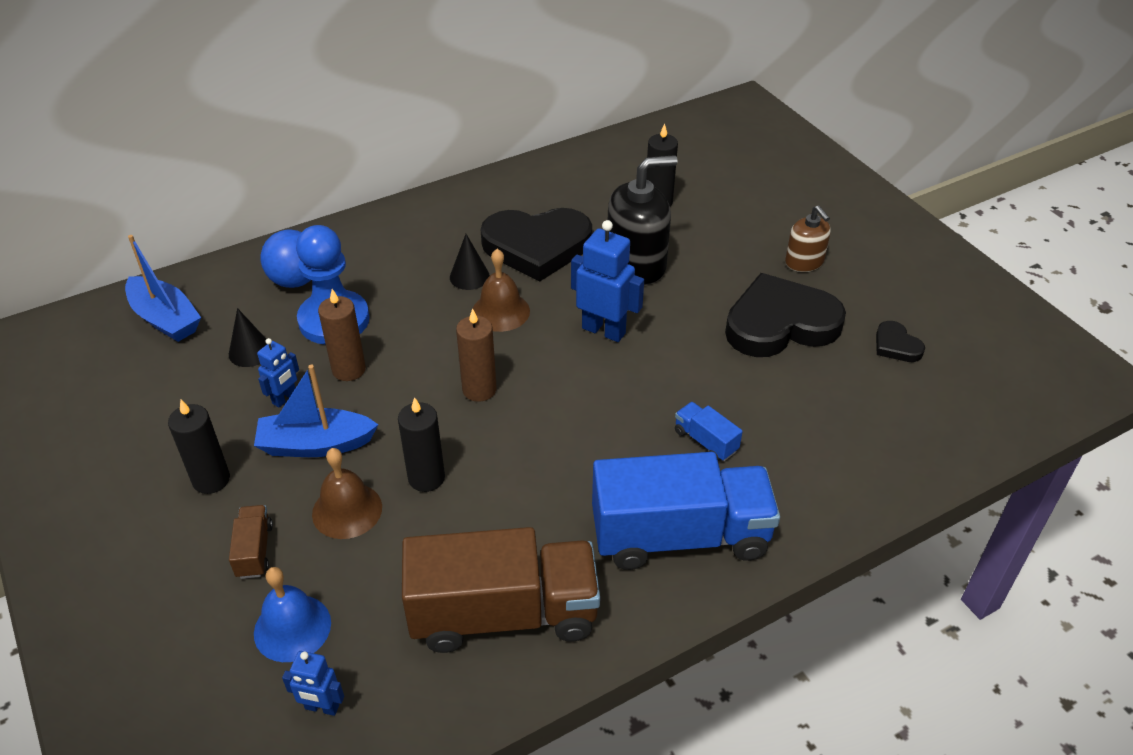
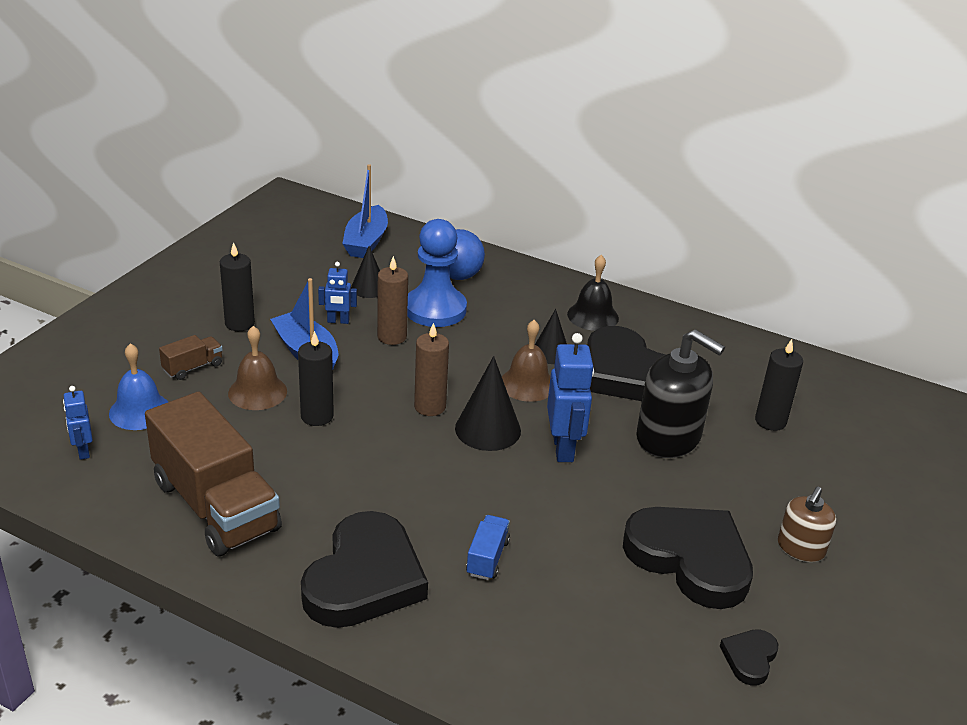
camera: 55 degrees right, 10 degrees down
blue truck [592,452,780,570] -> black heart [301,511,428,628]
none -> black cone [455,356,521,451]
none -> black bell [567,255,619,331]

